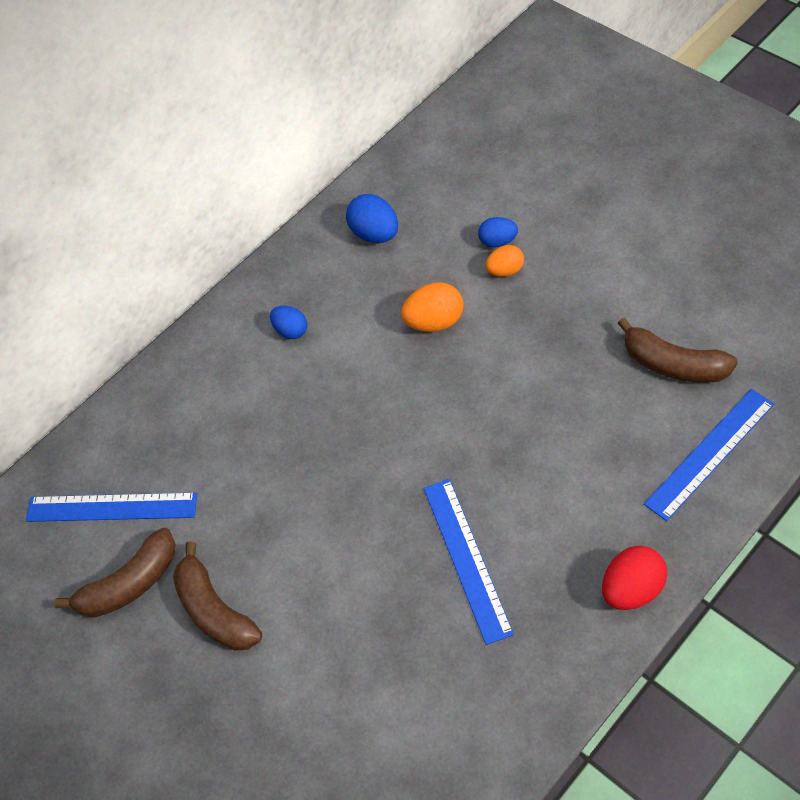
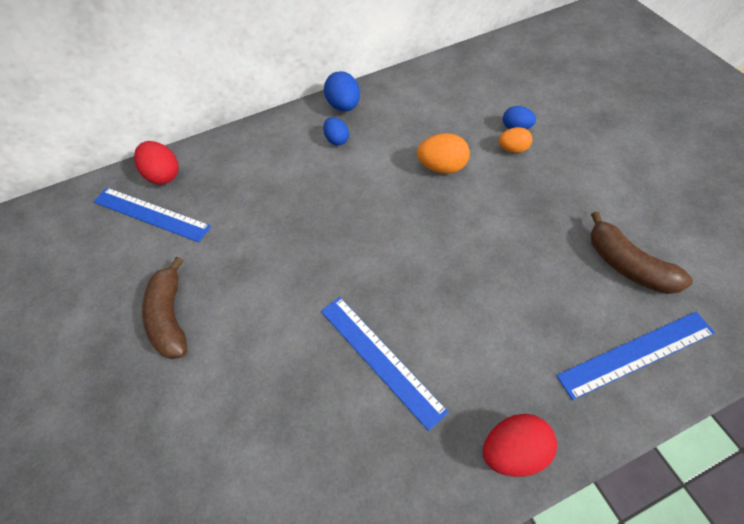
camera: 20 degrees right, 0 degrees up
brown banana [54,528,175,618] -> none
blue egg [346,194,398,243] -> blue egg moved to [324,71,360,112]
blue ruler [424,479,514,645] -> blue ruler turned 45 degrees counterclockwise [321,297,449,431]
none -> red egg [134,141,178,185]

